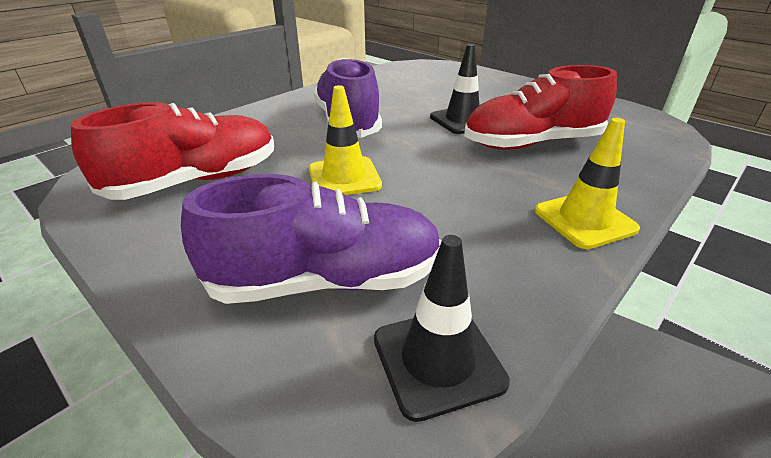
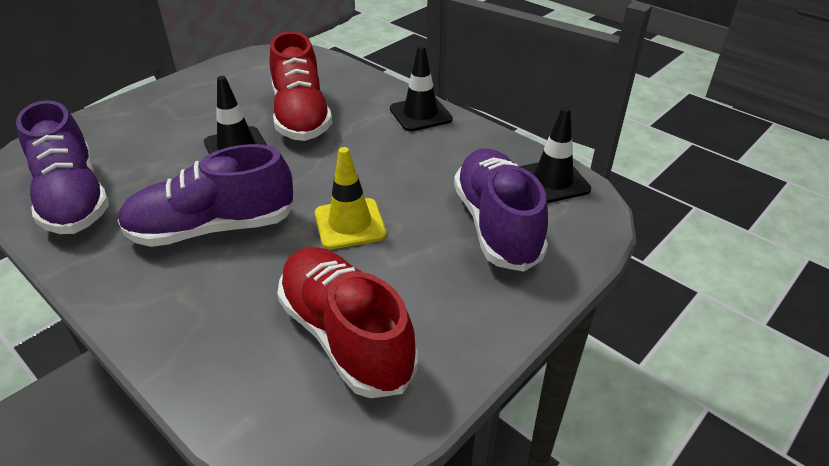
camera: 90 degrees left, 5 degrees up
yellow traffic cone [535,118,640,249] -> black traffic cone [390,45,453,132]
none -> purple shoe [16,100,109,234]

